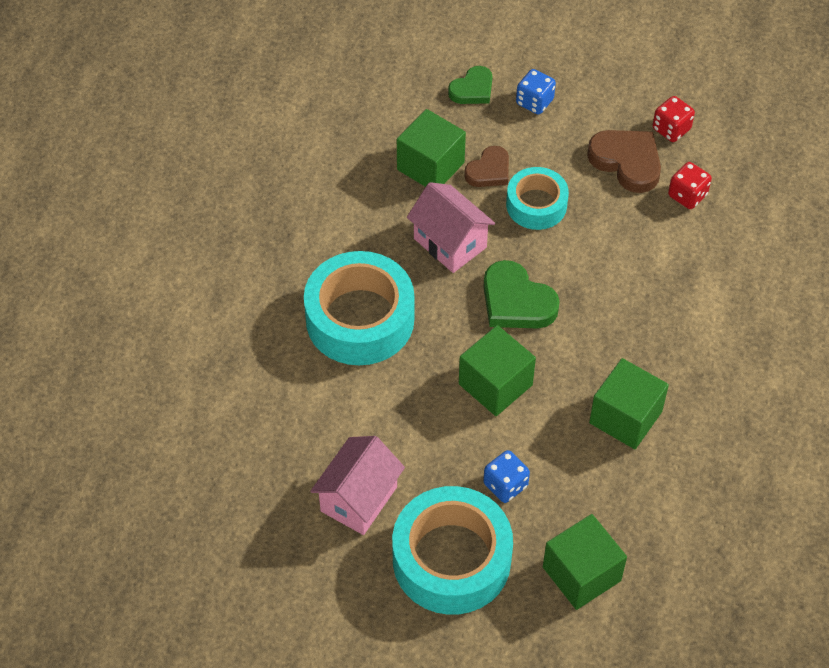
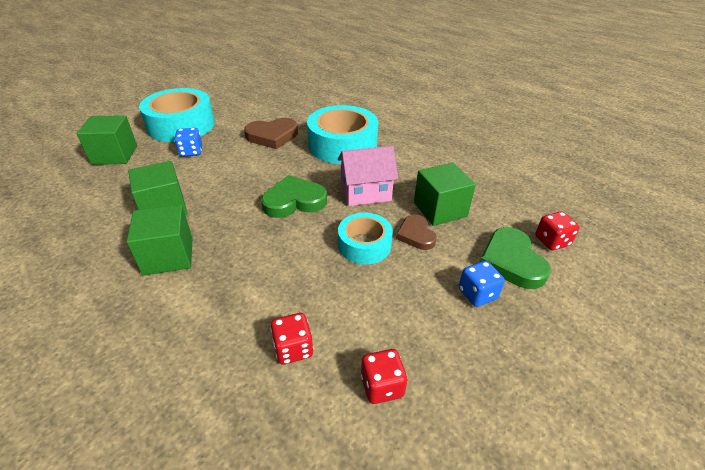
camera: 120 degrees right, 15 degrees down
pink house [310,436,405,535] -> none
green heart [448,66,492,104] -> green heart [480,227,551,289], size x1.55
green cube [459,325,536,416] -> green cube moved to [127,205,193,276]
brown heart [587,130,661,193] -> brown heart moved to [244,118,298,149]
none -> red dice [535,212,580,250]

